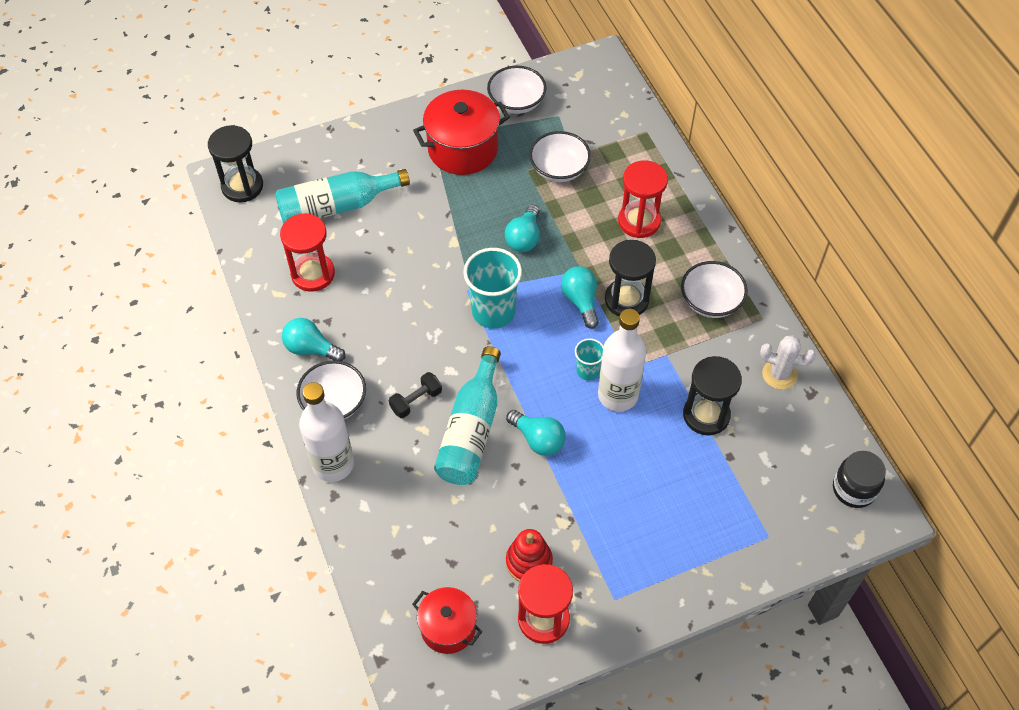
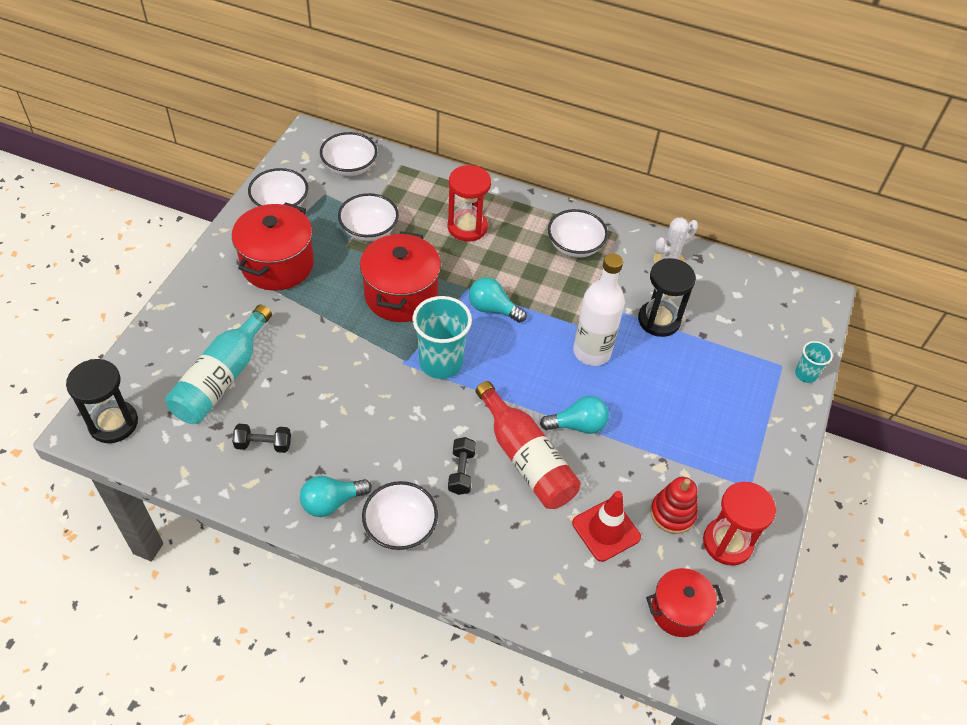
camera: 50 degrees left, 5 degrees down
red hourglass [280,213,335,292] -> black dumbbell [232,424,291,453]
white bottle [299,382,354,482] -> none
turquoise bottle [434,346,501,485] -> red bottle [476,381,581,509]
turquoise light bulb [505,205,540,252] -> red pot [360,231,441,322]
turquoise cup [575,338,604,381] -> turquoise cup moved to [795,341,833,383]
black hourglass [605,240,656,317] -> none
black jar [833,451,886,508] -> none
none -> white bowl [320,132,377,176]
none -> red traffic cone [572,491,641,562]

